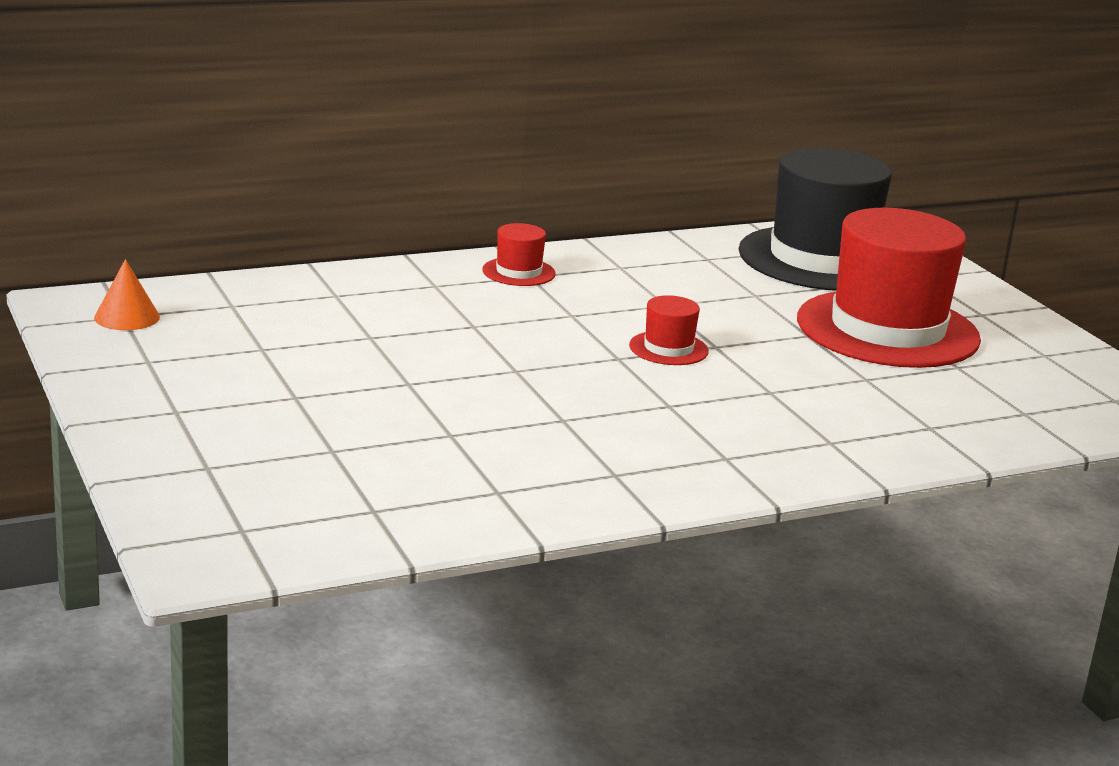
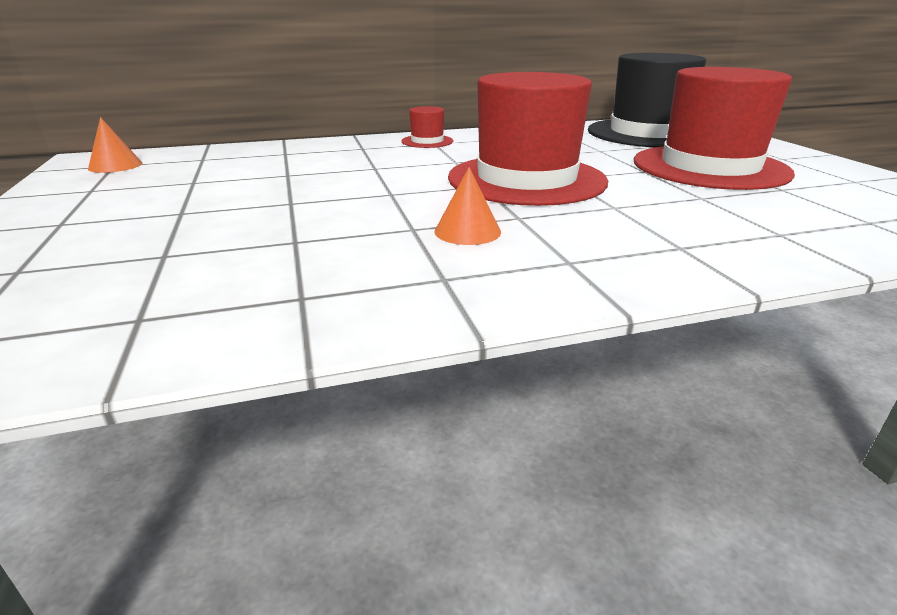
camera: 10 degrees right, 5 degrees up
red hat [629,295,709,365] -> red hat [448,72,608,206], size x2.40
none -> orange cone [435,167,501,245]

